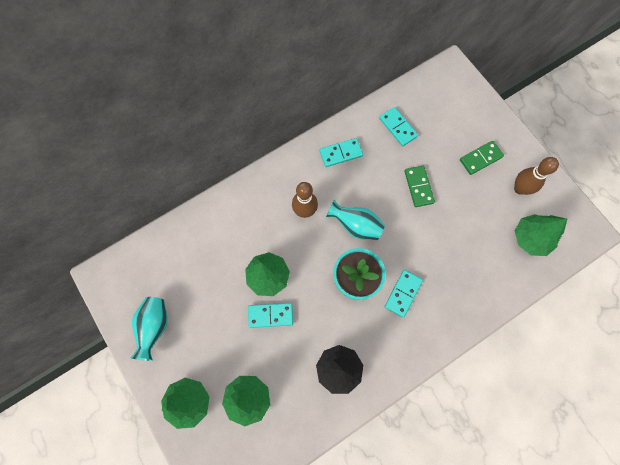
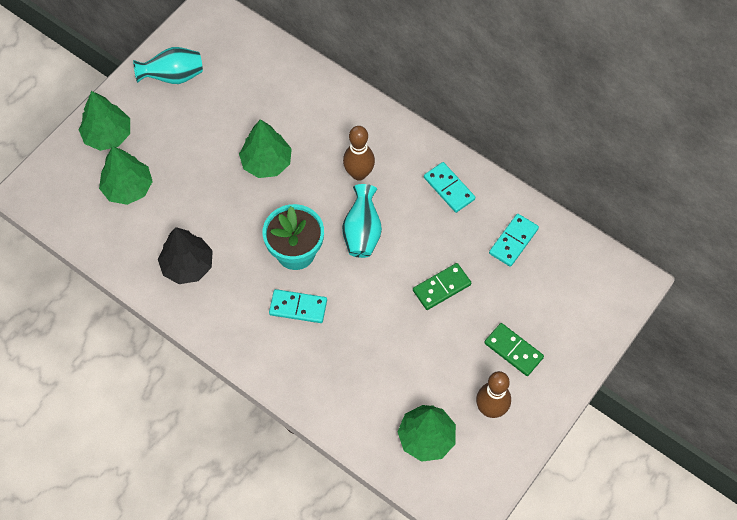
camera: 70 degrees right, 10 degrees down
turquoise domino [248,303,293,328] -> none

